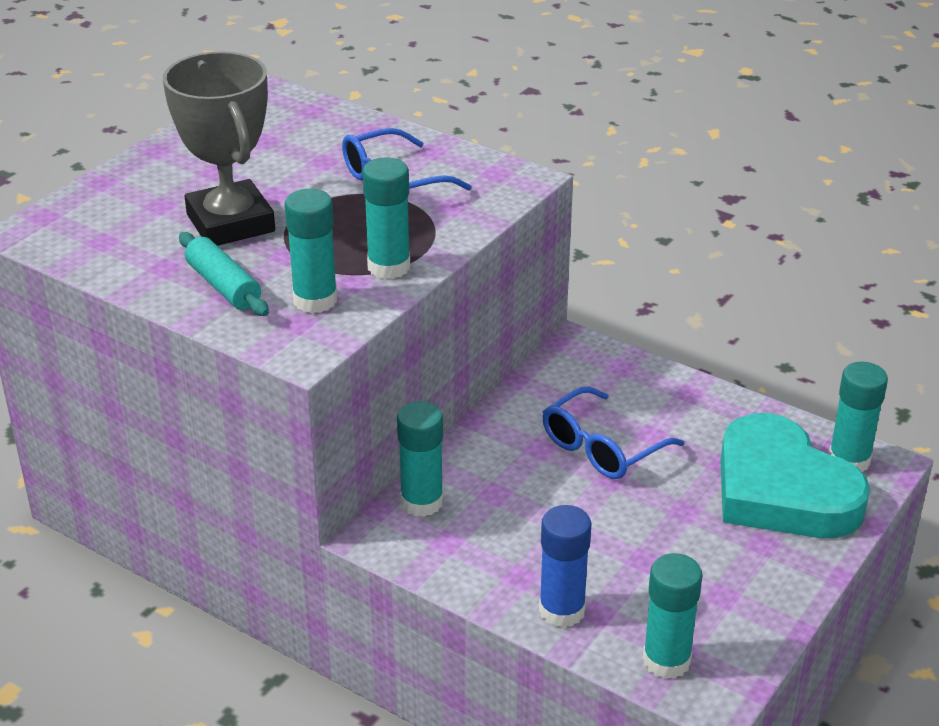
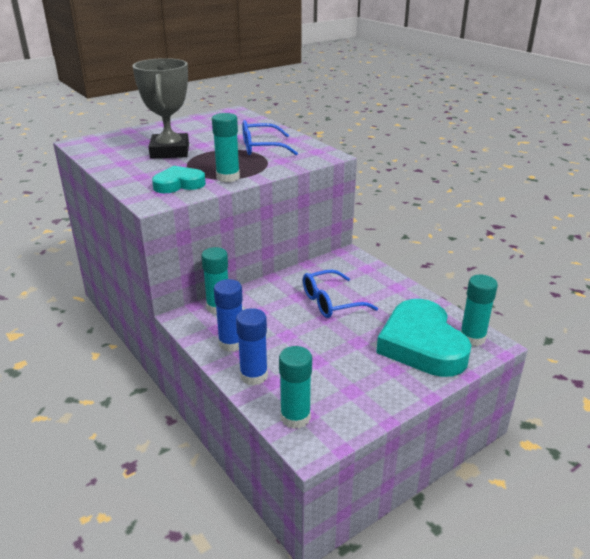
camera: 20 degrees right, 5 degrees down
turquoise rolling pin [179,232,269,316] -> none
turquoise glue stick [285,189,337,313] -> turquoise heart [152,166,206,193]
none -> blue glue stick [214,279,243,352]

